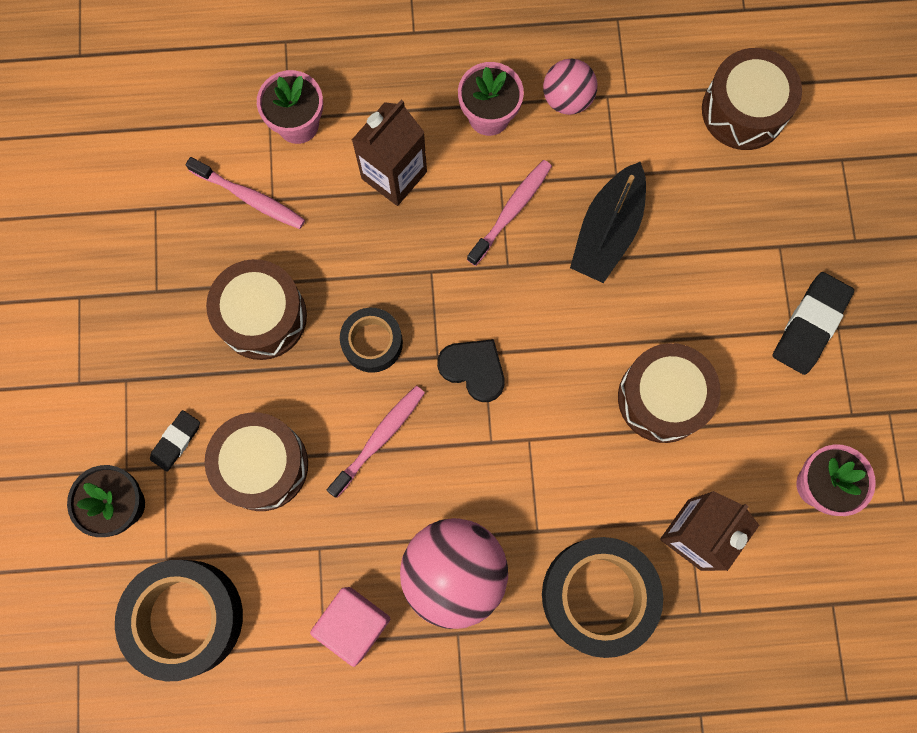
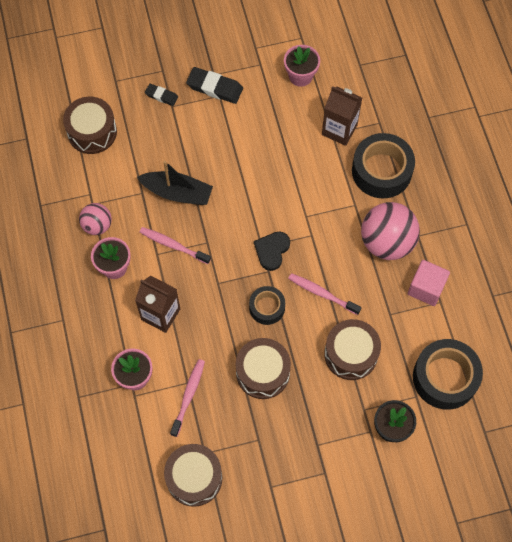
camera: 100 degrees left, 10 degrees down
black eraser [150,410,200,472] -> black eraser moved to [145,84,178,106]
brown drum [618,343,720,443] -> brown drum moved to [164,444,222,507]

